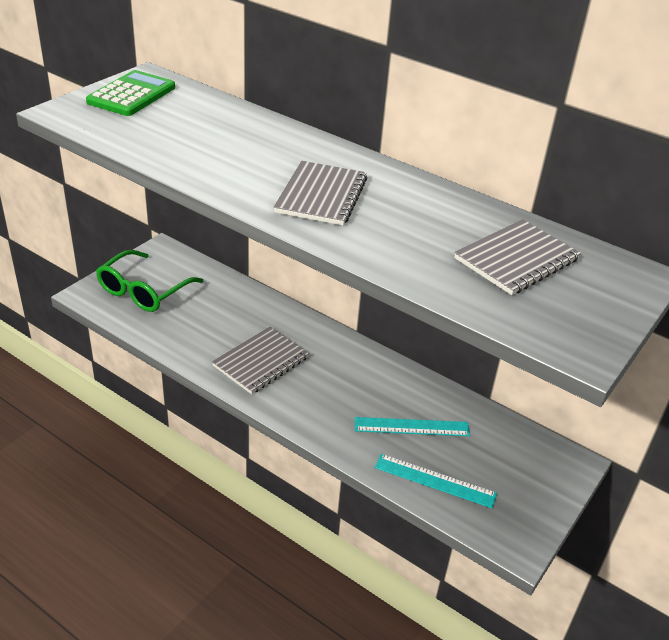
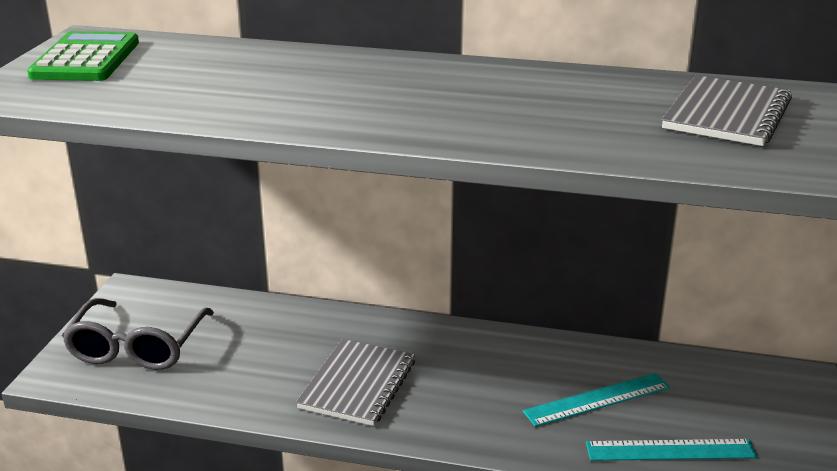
camera: 20 degrees left, 10 degrees down
green glasses [96,250,203,312] -> grey glasses [62,298,214,370]
grey notebook [274,161,367,226] -> none

